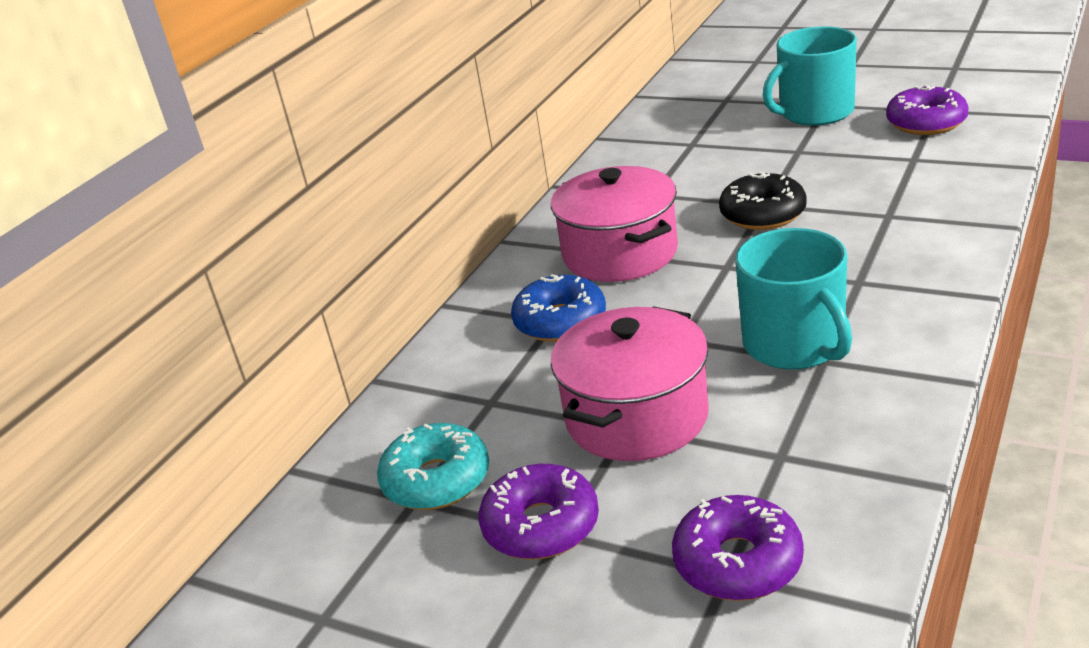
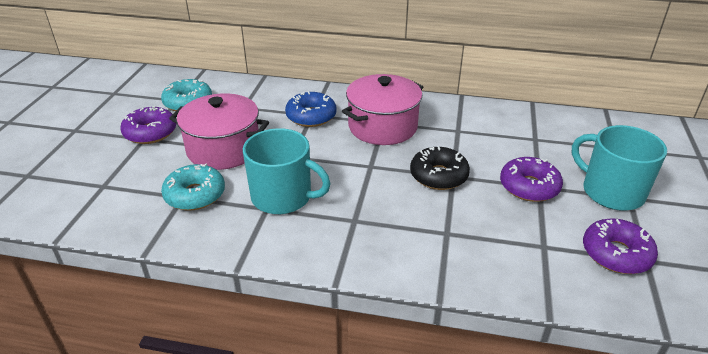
camera: 70 degrees right, 5 degrees up
purple donut [672,495,804,601] -> purple donut moved to [500,157,563,202]
turquoise mug [735,228,852,370] -> turquoise mug turned 120 degrees counterclockwise [243,128,331,214]
none -> turquoise donut [161,163,225,211]

